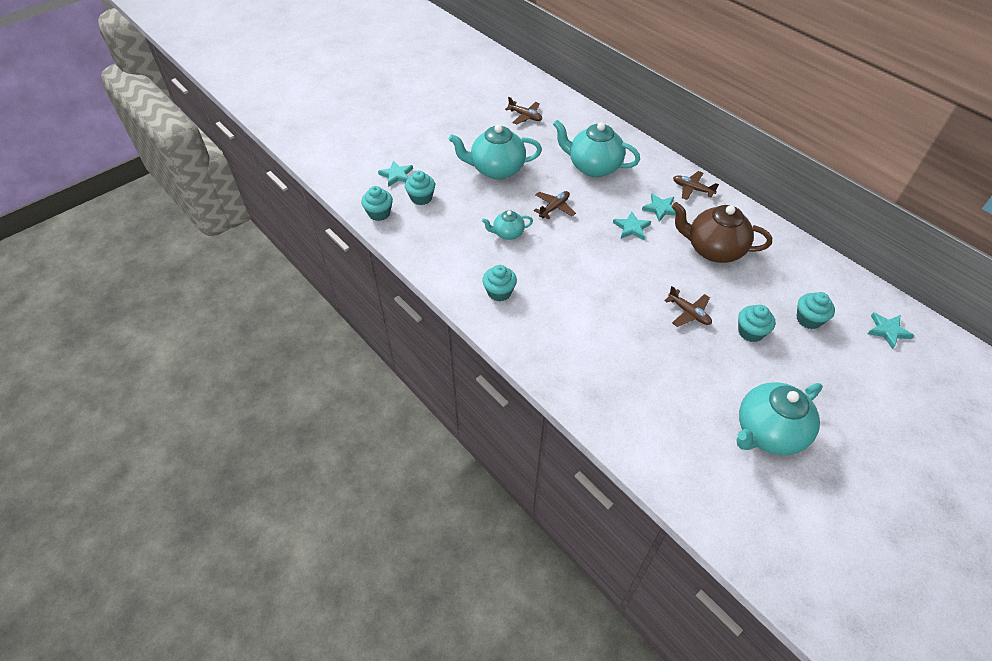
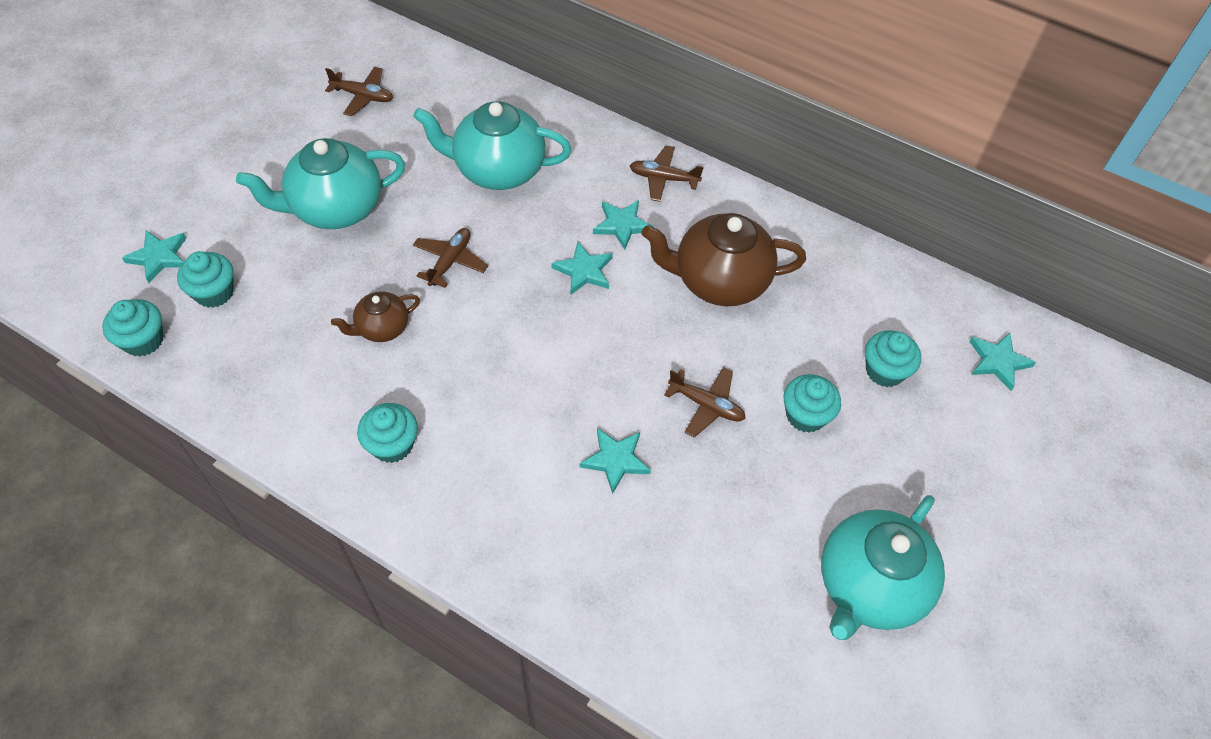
camera: 20 degrees left, 5 degrees up
turquoise teapot [482,210,533,240] -> brown teapot [331,291,420,342]
none -> turquoise star [580,428,651,494]

